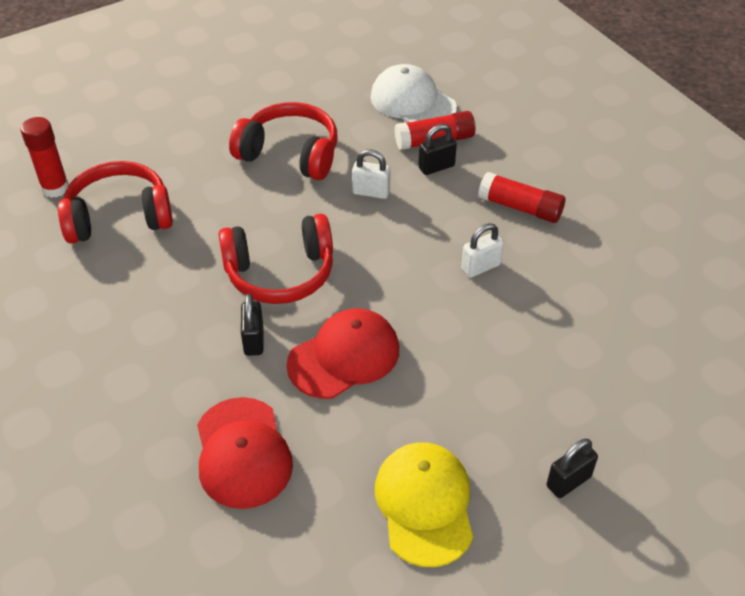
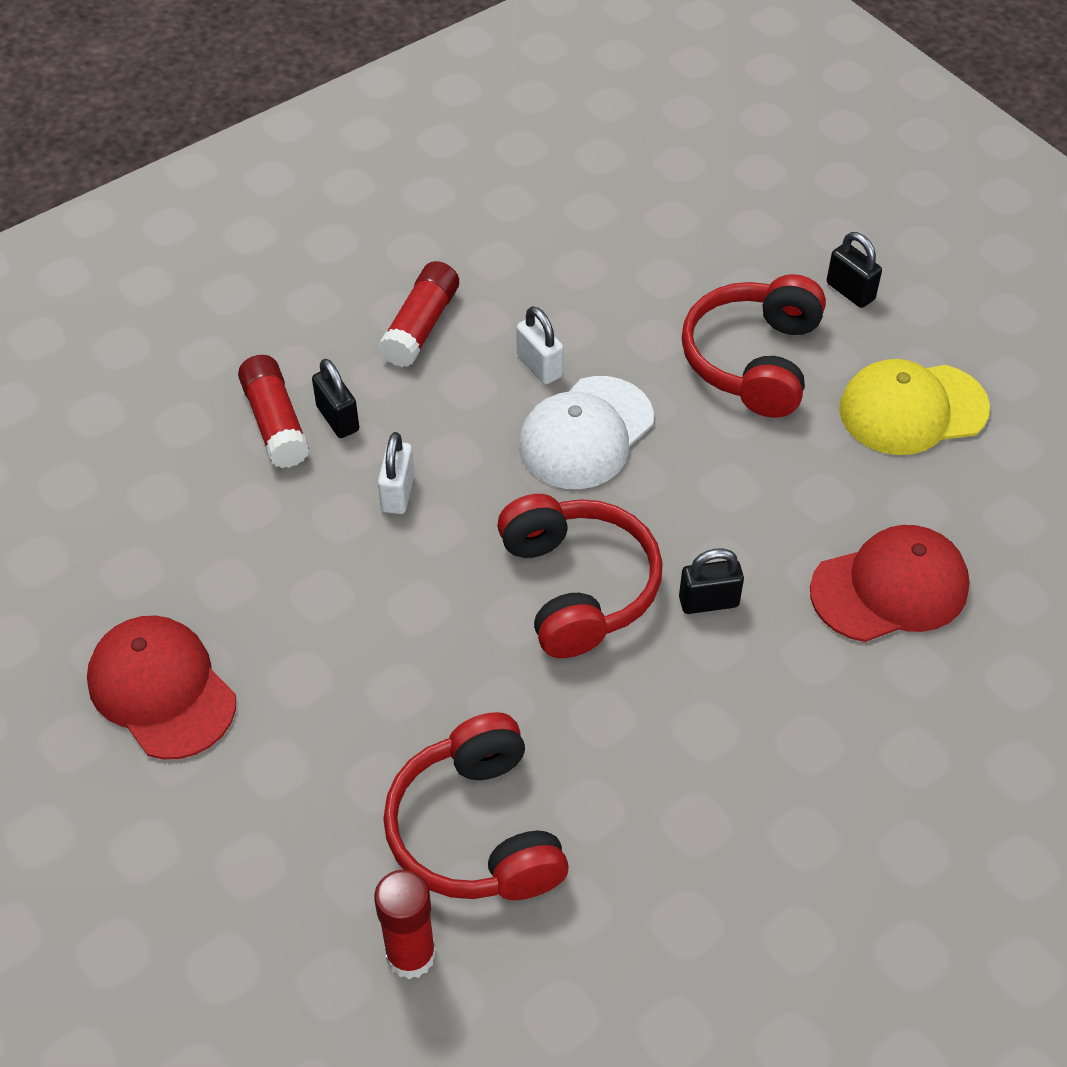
camera: 95 degrees left, 5 degrees up
red headphones [229,102,337,180] -> red headphones moved to [682,274,826,418]
red cap [286,308,399,399] -> red cap moved to [87,615,236,760]
white cap [370,64,457,122] -> white cap moved to [519,376,654,489]

